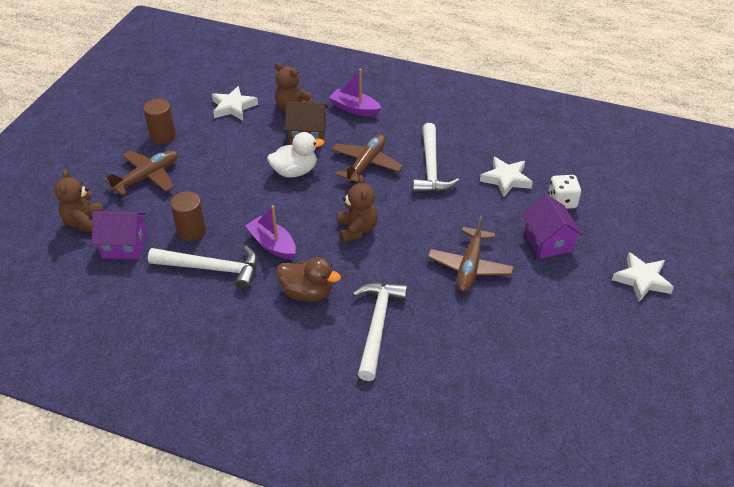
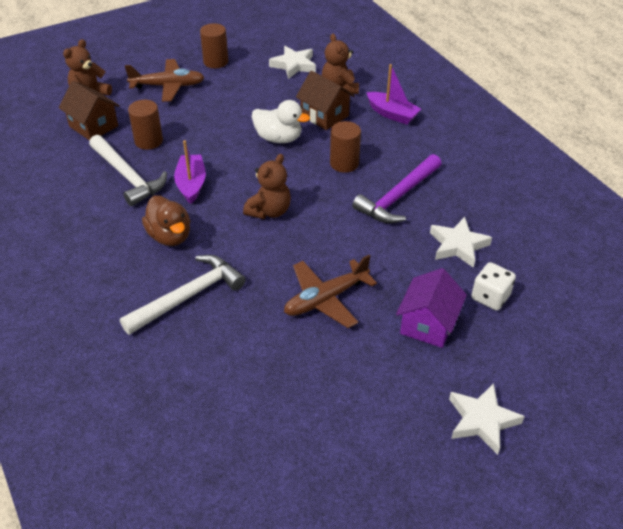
camera: 40 degrees right, 0 degrees up
purple house [92,211,148,260] -> brown house [59,81,119,141]
purple boat [329,69,381,117] -> purple boat turned 150 degrees clockwise [366,64,421,124]
brown plane [332,134,403,183] -> brown cylinder [330,121,361,173]
white hammer [413,123,460,193] -> purple hammer [352,154,441,223]

